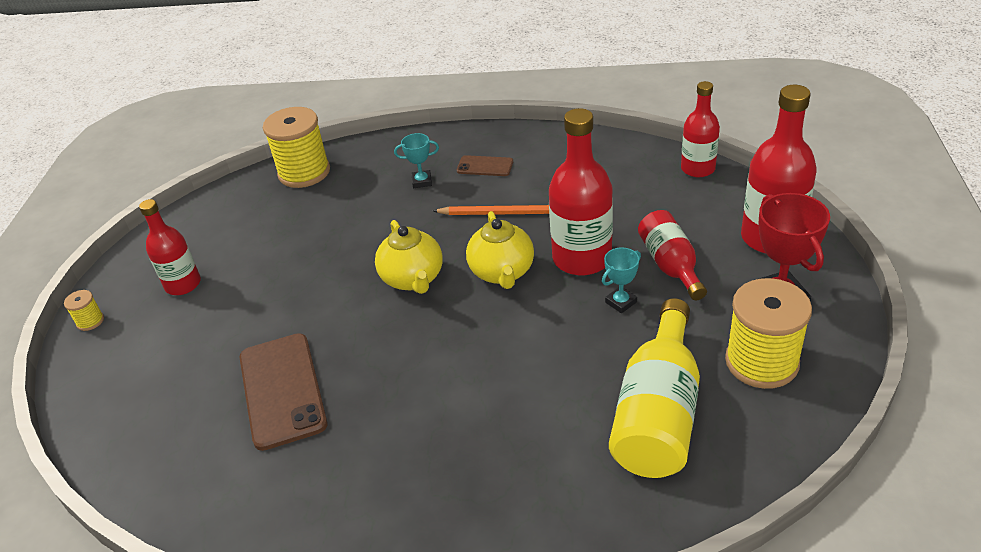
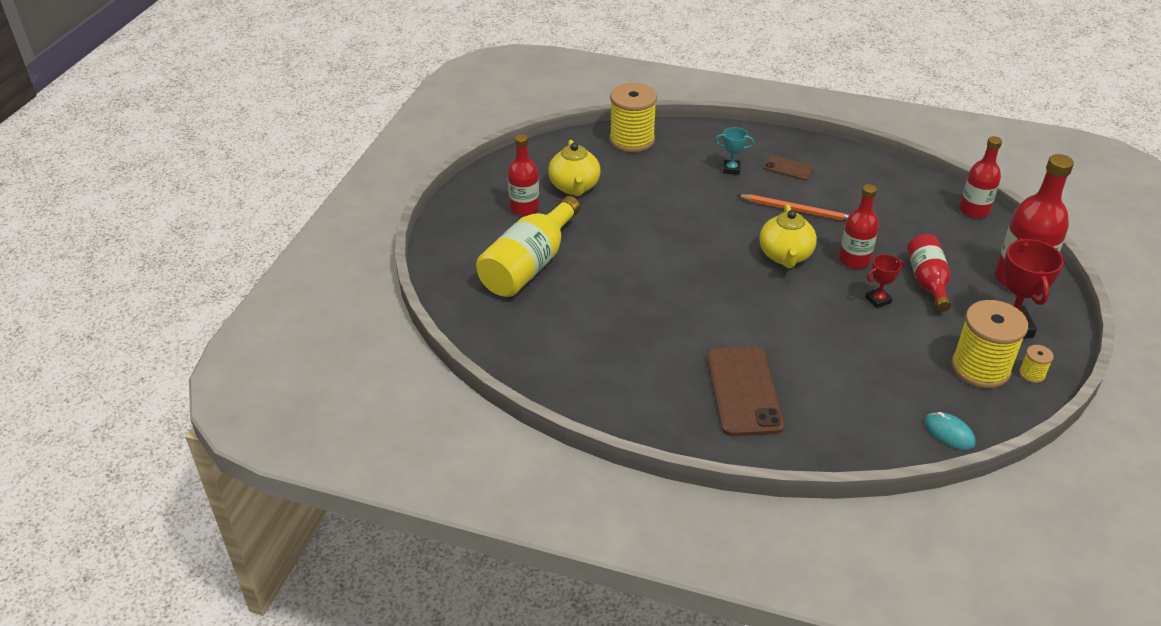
camera: 10 degrees right, 0 degrees up
yellow spool [64,290,104,331] -> yellow spool moved to [1019,345,1054,383]
brown phone [239,333,327,451] -> brown phone moved to [707,347,784,436]
yellow teapot [375,220,443,294] -> yellow teapot moved to [548,140,601,196]
red bottle [549,108,613,275] -> red bottle [839,184,879,269], size x0.63
turquoise trophy [602,248,641,313] -> red trophy [865,254,904,308]
yellow bottle [609,298,700,478] -> yellow bottle moved to [476,196,581,297]
none -> turquoise mouse [925,412,976,450]

